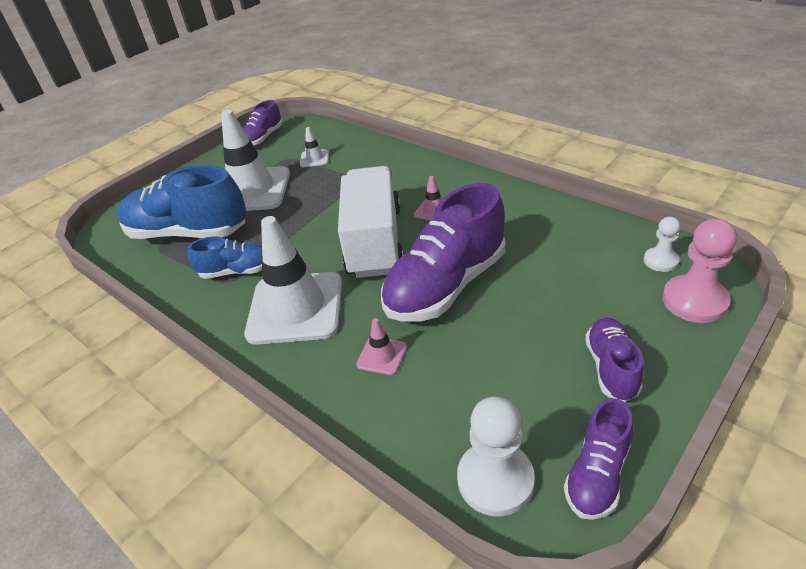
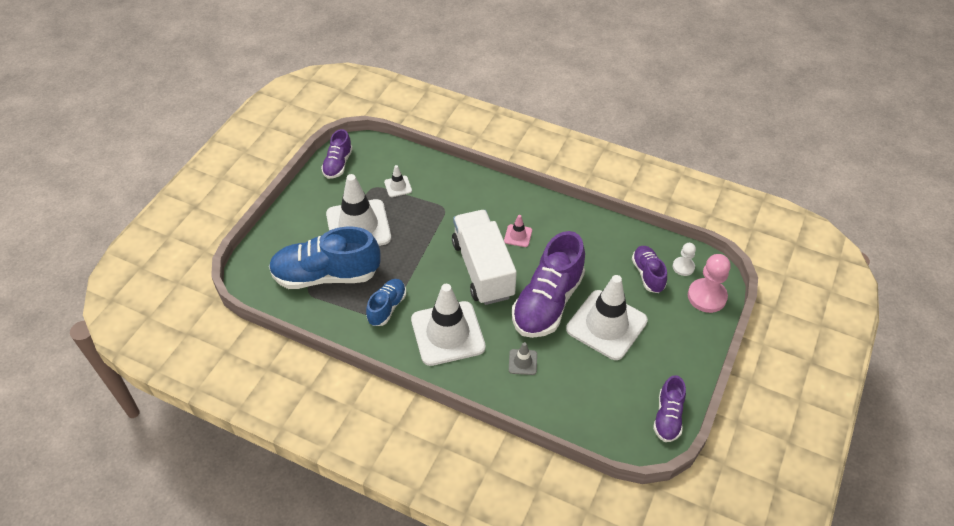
camera: 20 degrees left, 10 degrees up
blue shoe [188,236,262,279] -> blue shoe turned 45 degrees counterclockwise [366,279,406,326]
pink traffic cone [356,318,407,375] -> grey traffic cone [509,342,537,375]
white pawn [457,397,535,517] -> none
purple shoe [585,318,644,402] -> purple shoe moved to [632,246,667,293]
none -> white traffic cone [566,275,648,360]

